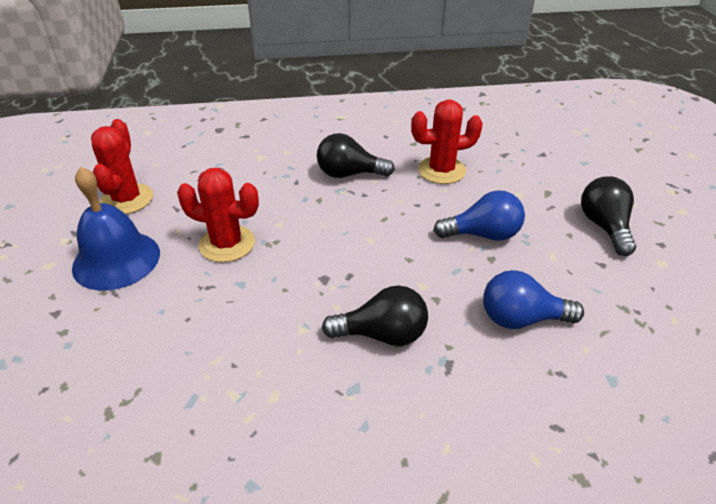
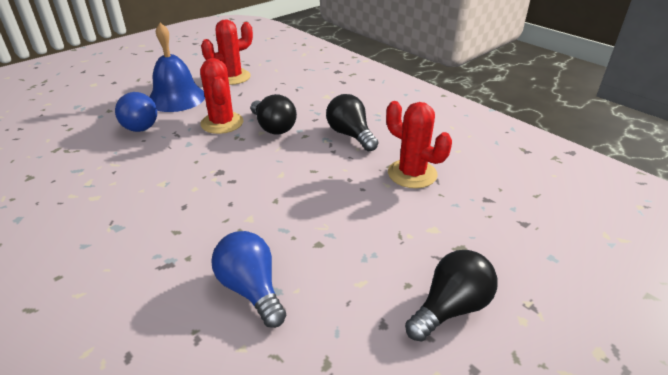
camera: 55 degrees right, 5 degrees down
black light bulb [322,285,428,346] -> black light bulb moved to [251,94,297,135]
blue light bulb [433,190,525,241] -> blue light bulb moved to [115,92,157,132]

